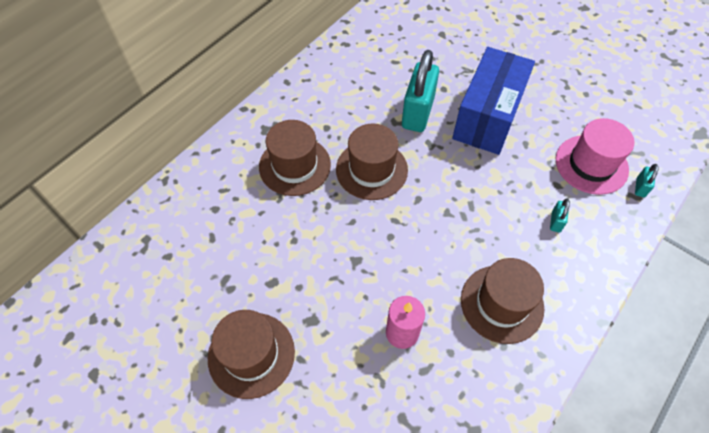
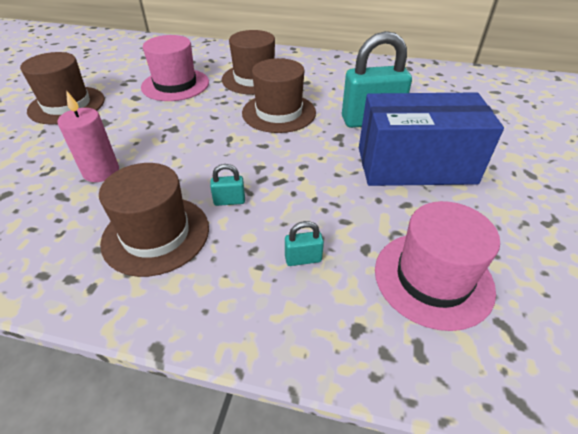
camera: 65 degrees right, 15 degrees down
turquoise padlock [635,164,659,197] -> turquoise padlock moved to [210,164,245,206]
none -> pink hat [141,35,209,101]

